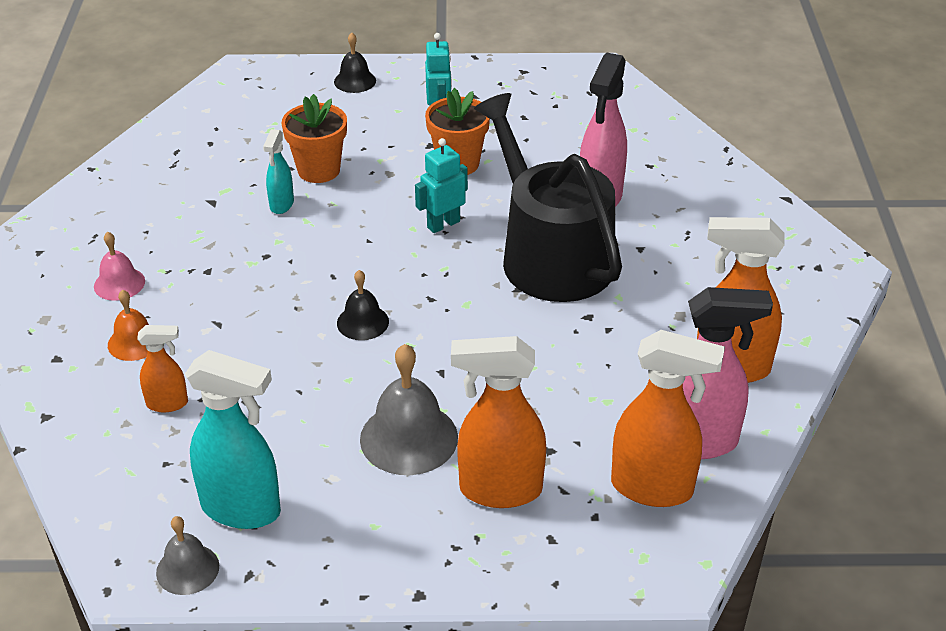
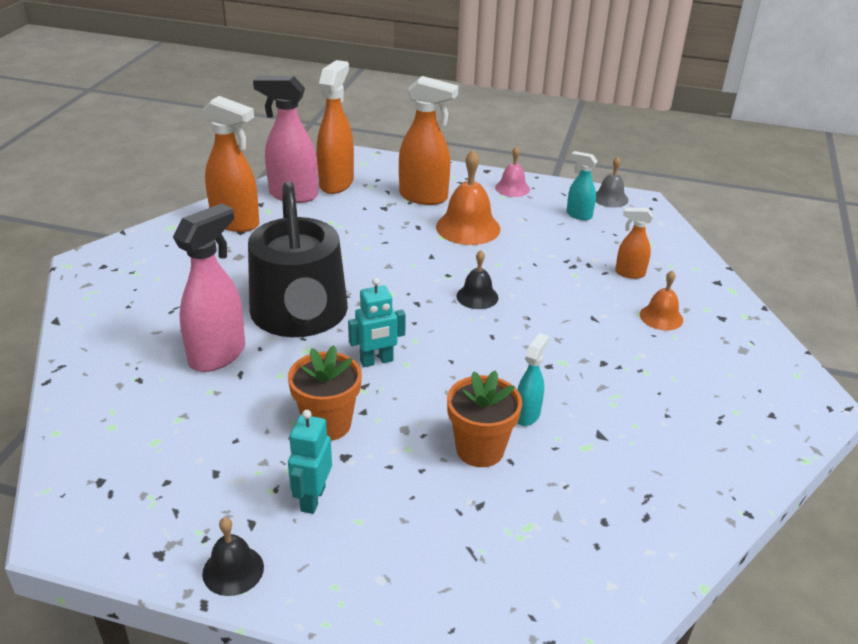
camera: 165 degrees left, 5 degrees down
pink bell [94,232,145,301] -> pink bell moved to [495,146,530,197]
turquoise spray bottle [185,350,281,529] -> turquoise spray bottle [567,151,598,220], size x0.54
black bell [334,33,376,93] -> black bell moved to [202,517,264,596]
grey bell [360,344,458,475] -> orange bell [436,150,500,245]
orange spray bottle [611,330,725,507] -> orange spray bottle turned 75 degrees clockwise [317,60,354,194]

